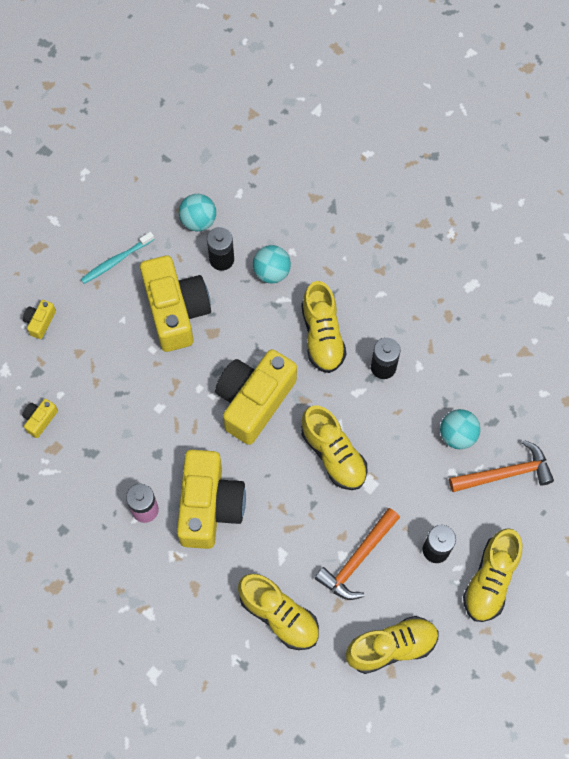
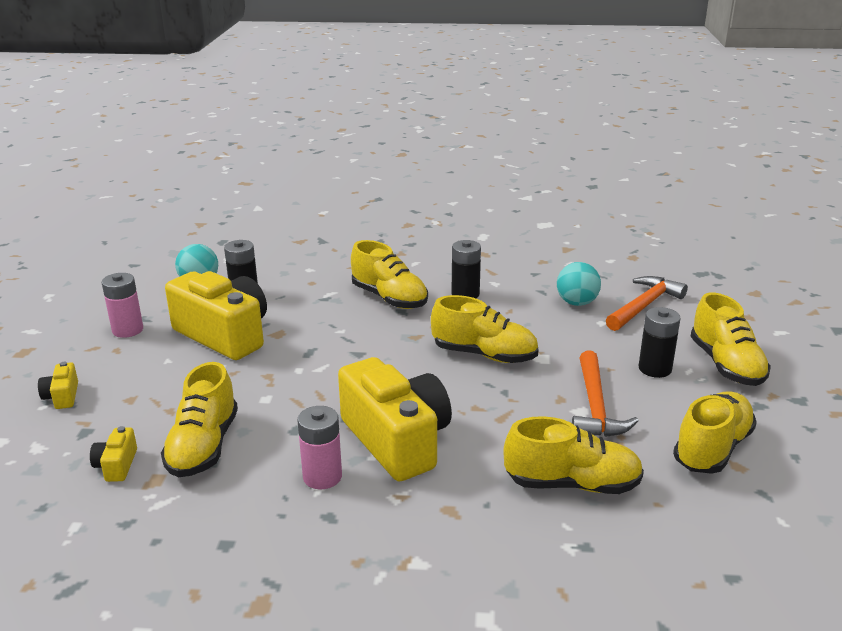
camera: 35 degrees left, 40 degrees down
turquoise toothbrush [81,232,155,284] -> pink battery [102,273,143,338]
yellow camera [215,349,297,445] -> none
turquoise ball [253,245,291,284] -> none
none -> yellow shoe [161,362,238,477]

